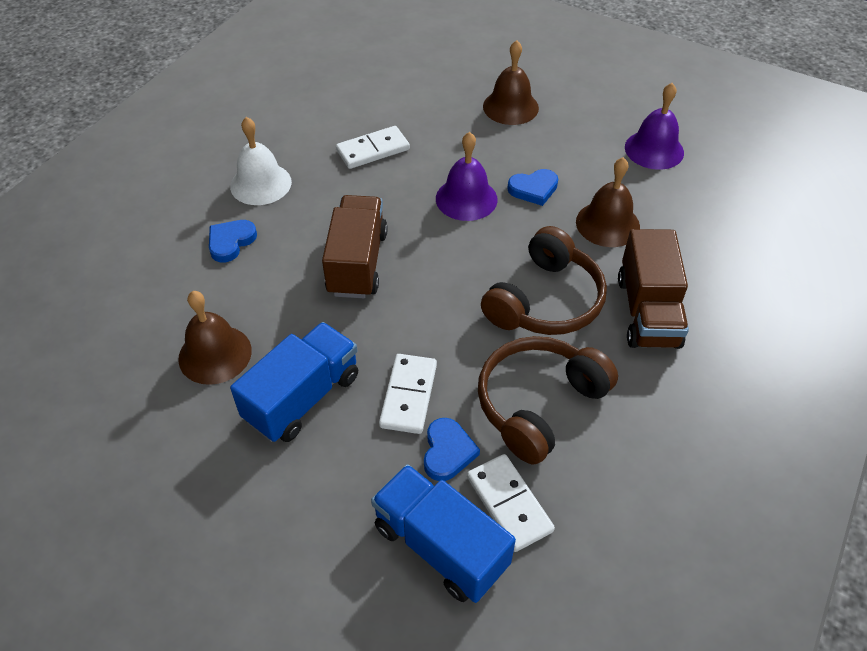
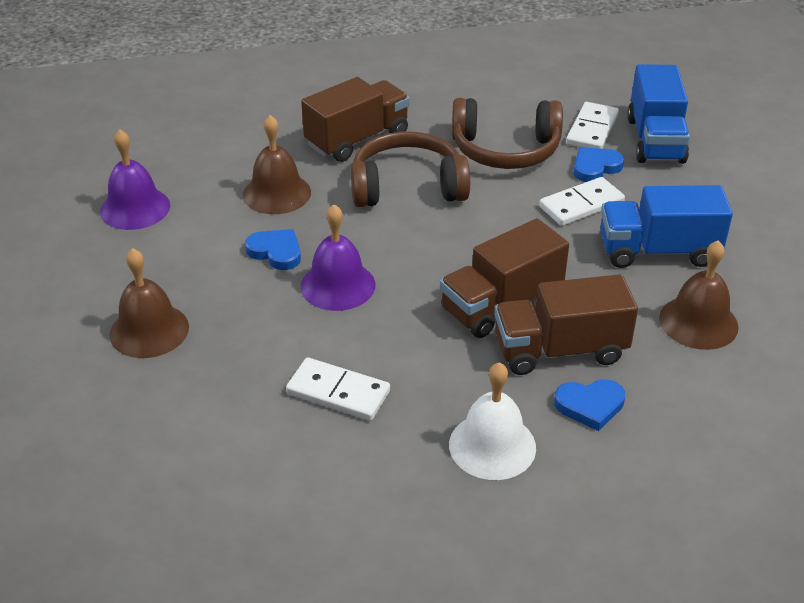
camera: 130 degrees left, 10 degrees down
none -> brown truck [494,274,638,375]

